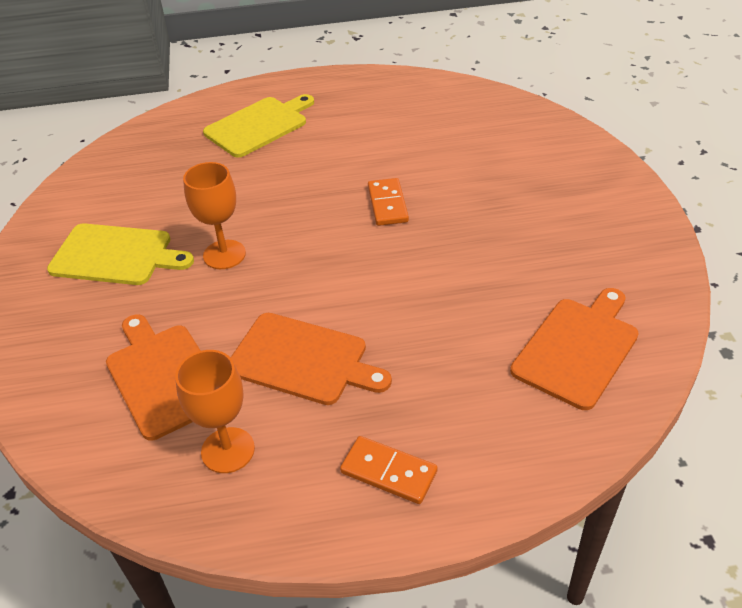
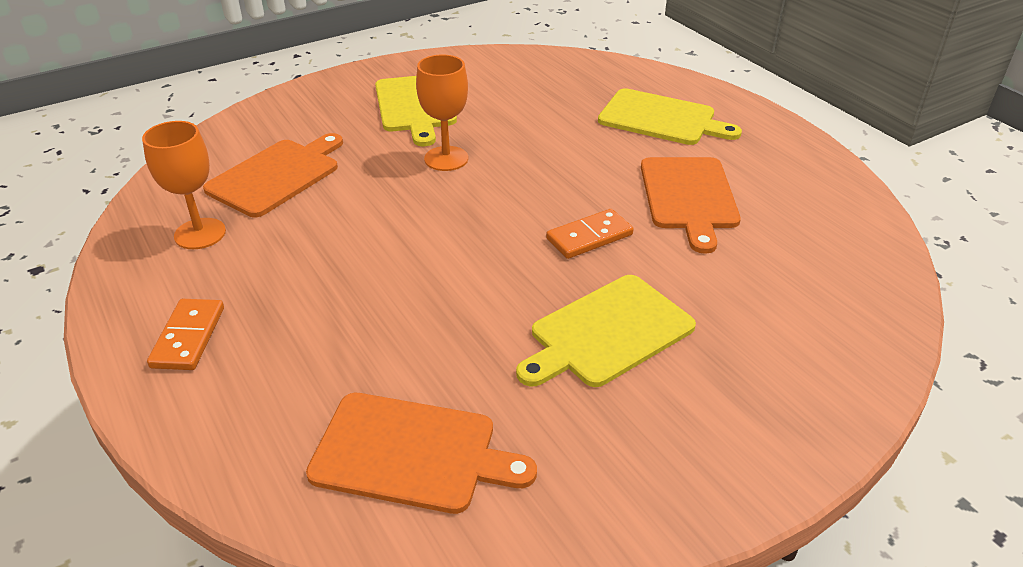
camera: 65 degrees right, 5 degrees down
orange cutting board [230,313,392,405] -> orange cutting board moved to [641,157,741,254]
none -> yellow cutting board [516,275,696,387]

